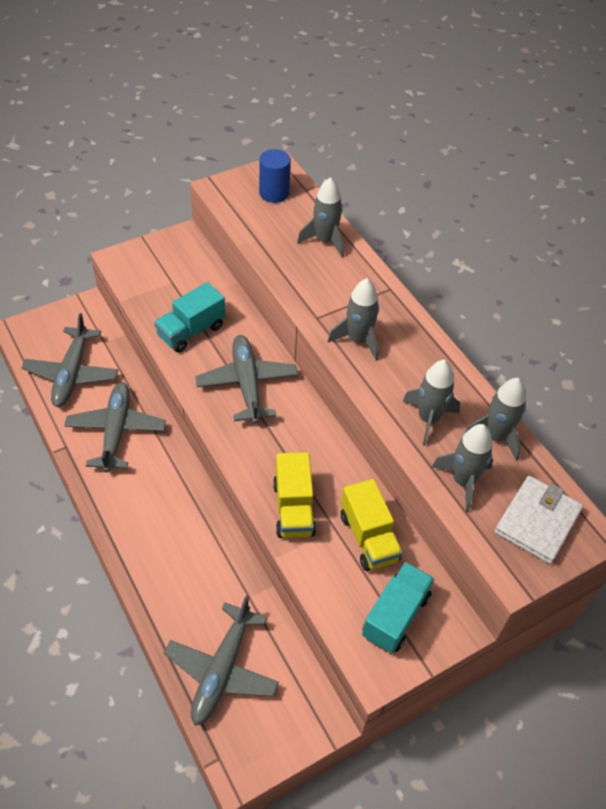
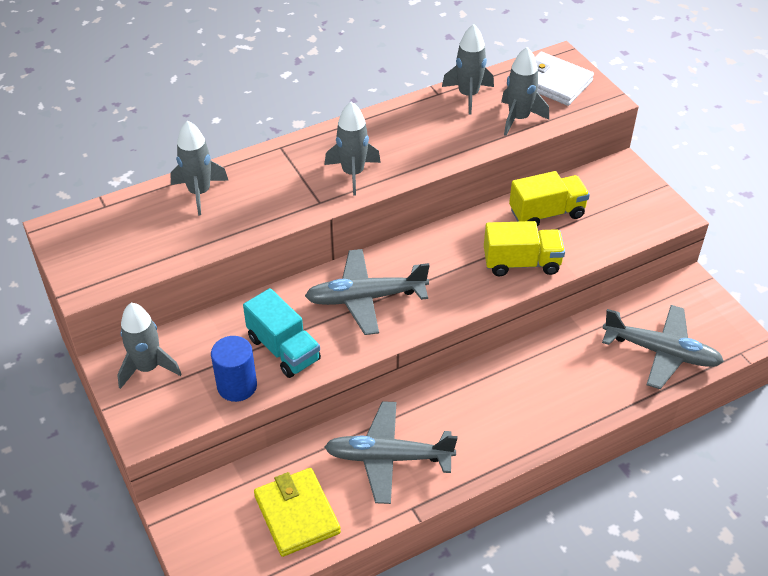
camera: 85 degrees left, 5 degrees down
grey plane [22,313,118,407] -> yellow wallet [254,468,341,557]
blue cylinder [259,149,291,203] -> blue cylinder moved to [211,336,257,402]
turquoise truck [362,562,434,653] -> none
grey rocket [402,360,460,446] -> grey rocket moved to [117,303,181,389]

